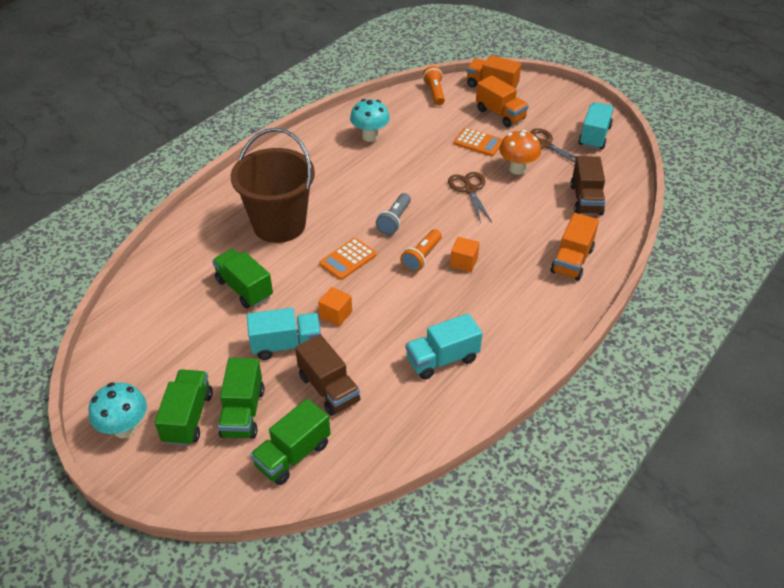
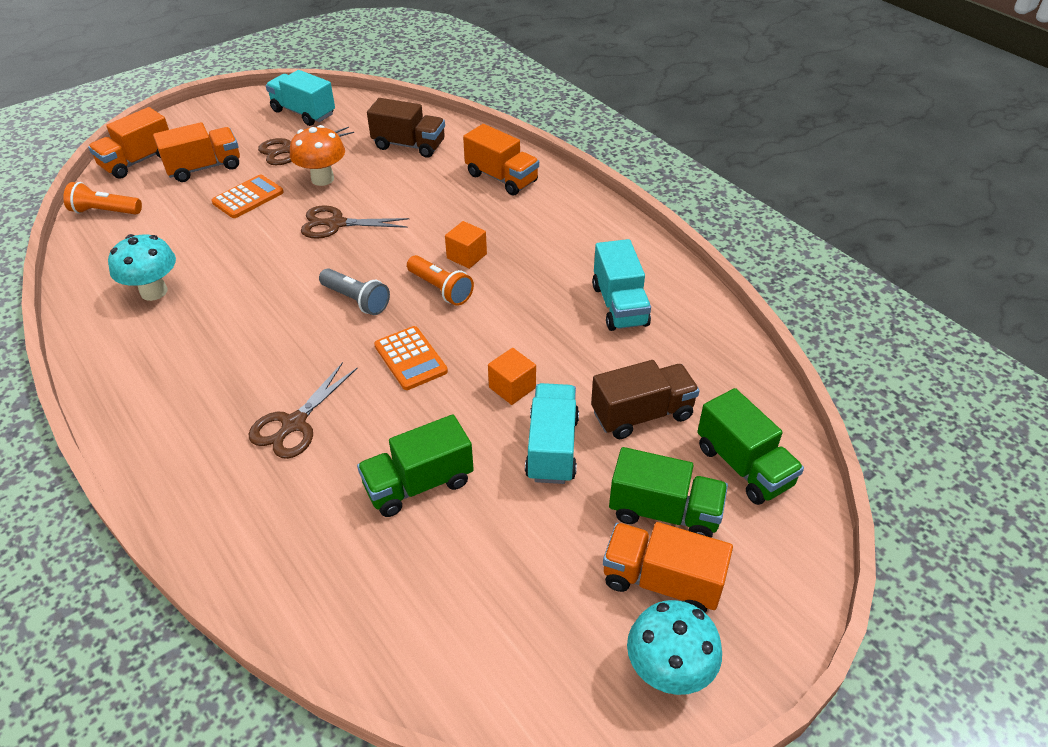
camera: 75 degrees left, 0 degrees up
green truck [154,369,213,446] -> orange truck [603,522,733,613]
brown bucket [231,128,315,243] -> brown scissors [249,362,358,459]

